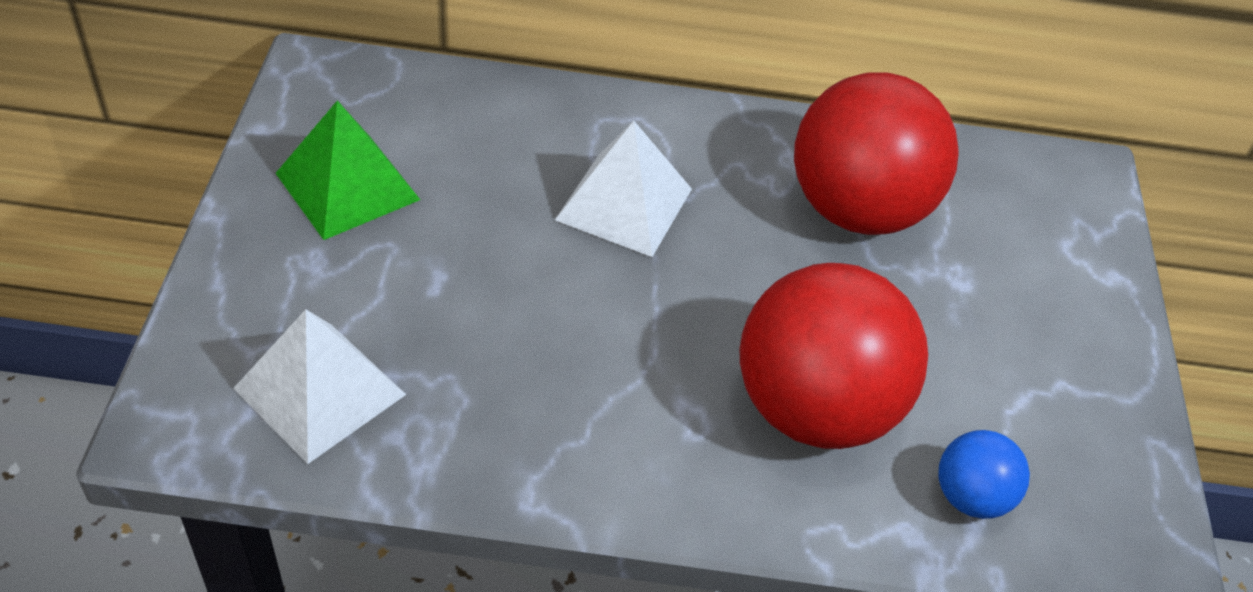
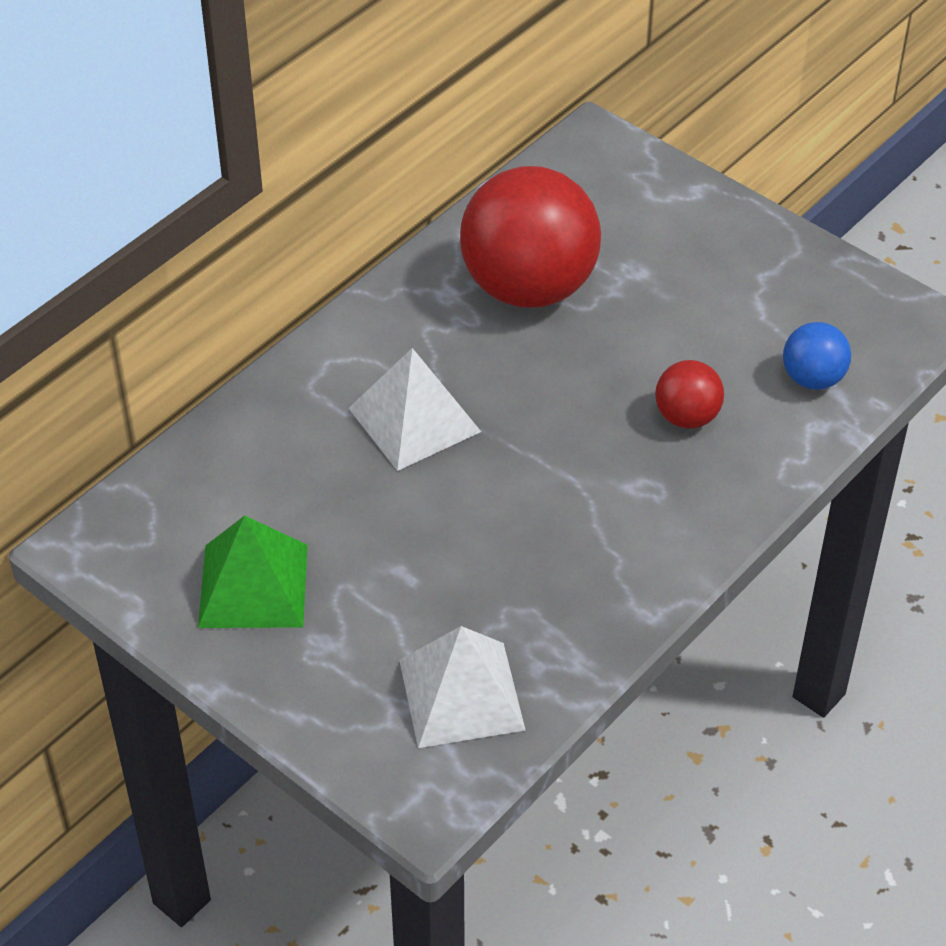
camera: 50 degrees left, 0 degrees up
red ball [740,263,928,449] -> red ball [655,360,724,429], size x0.47

